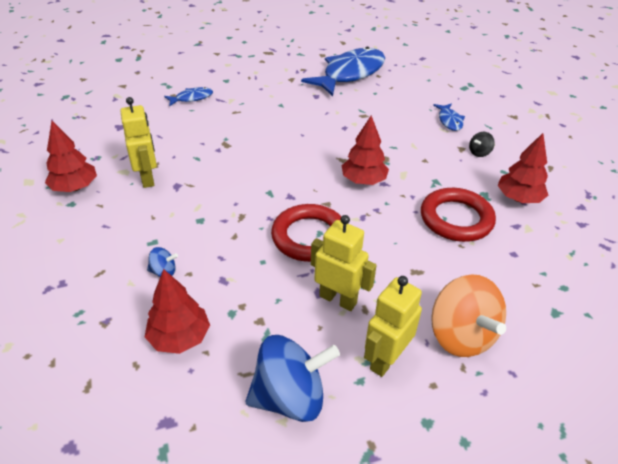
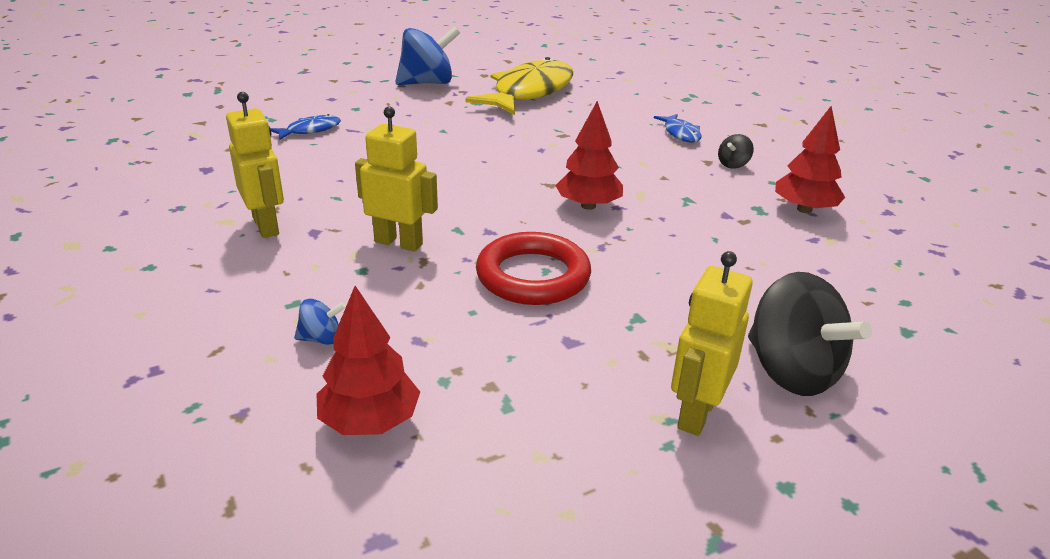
camera: 10 degrees left, 10 degrees down
red tree [45,121,97,192] -> none
blue spinning top [245,335,340,422] -> blue spinning top moved to [395,26,460,85]
blue fish [301,47,385,96] -> yellow fish [465,57,573,115]
yellow robot [311,215,377,311] -> yellow robot moved to [355,106,438,252]
red ring [421,188,496,242] -> none
orange spinning top [431,274,506,357] -> black spinning top [748,272,872,396]

